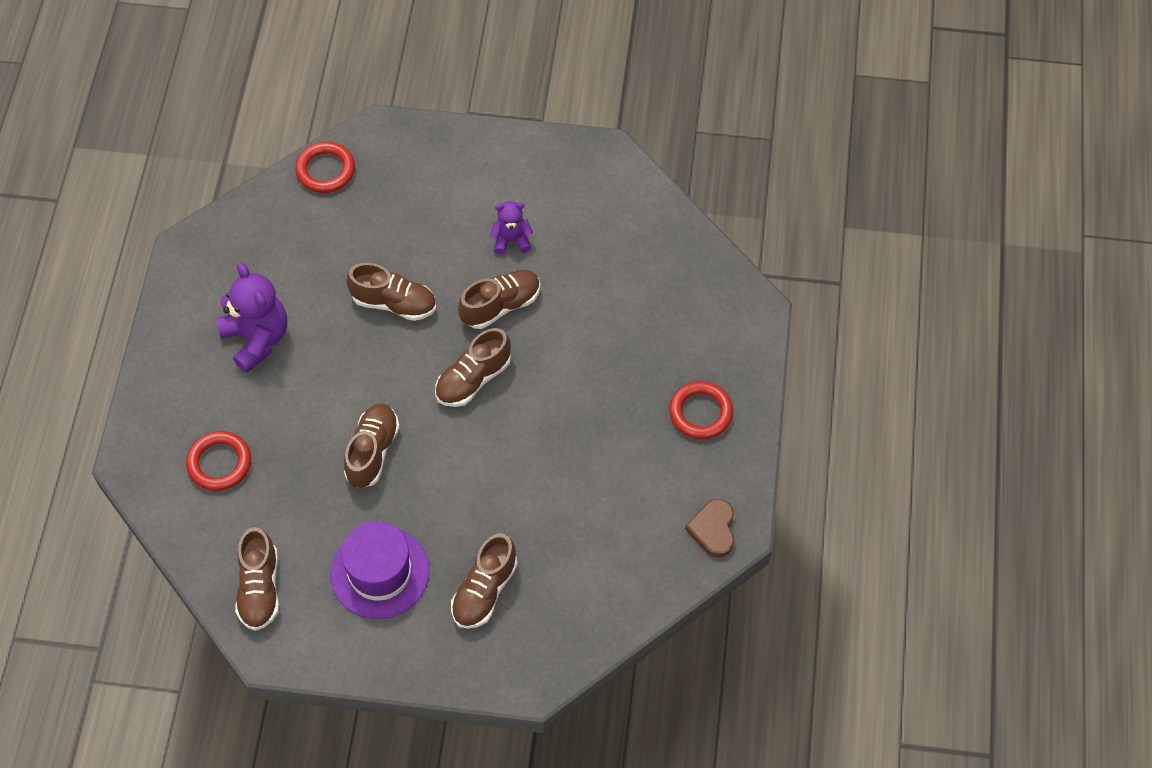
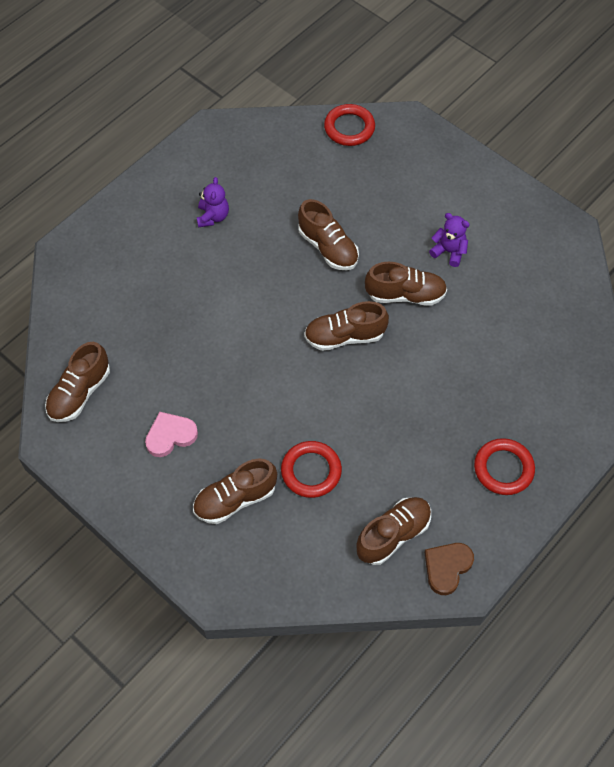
camera: 35 degrees right, 0 degrees up
red ring [186,431,251,491] -> red ring moved to [281,441,342,498]
purple teddy bear [216,263,287,373] -> purple teddy bear [197,177,229,227], size x0.56
purple hat [330,521,430,619] -> pink heart [145,412,198,457]
brown shoe [344,404,400,488] -> brown shoe moved to [356,497,431,565]

